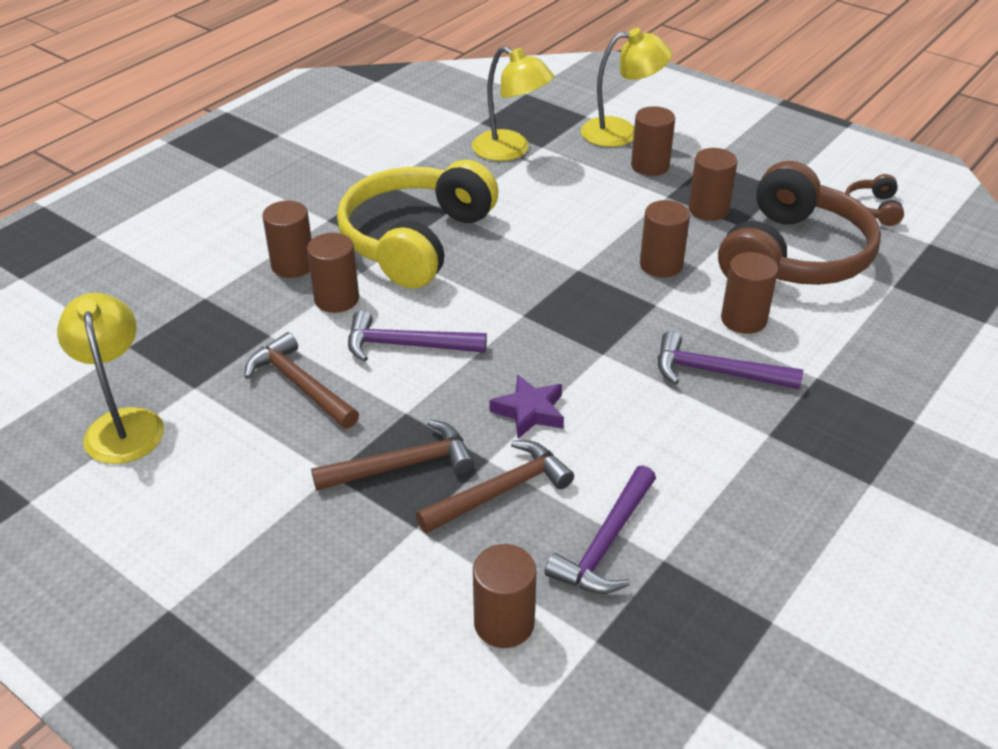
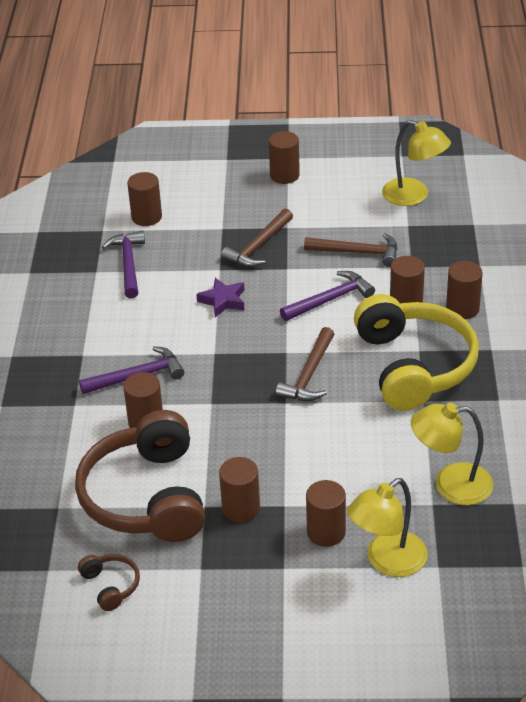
camera: 145 degrees right, 0 degrees up
brown hammer [416,440,574,533] -> brown hammer moved to [276,327,334,401]
brown cylinder [640,200,690,277] -> brown cylinder moved to [269,131,300,184]

